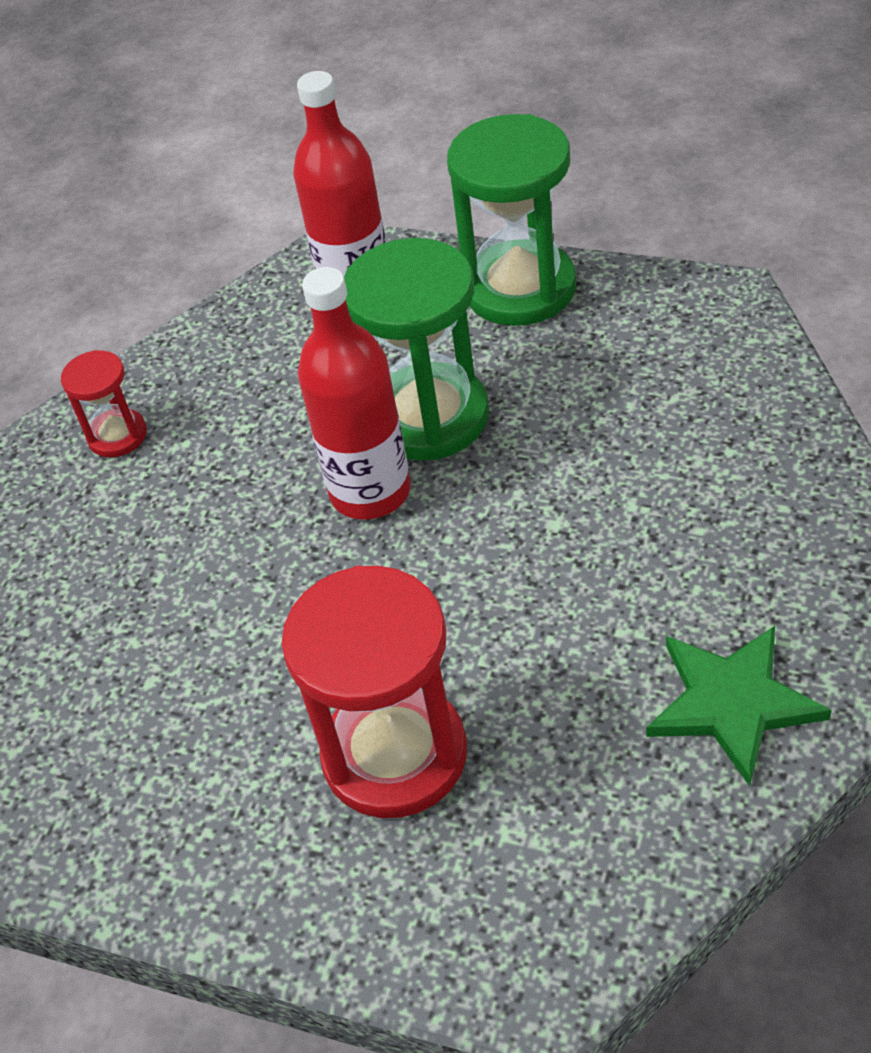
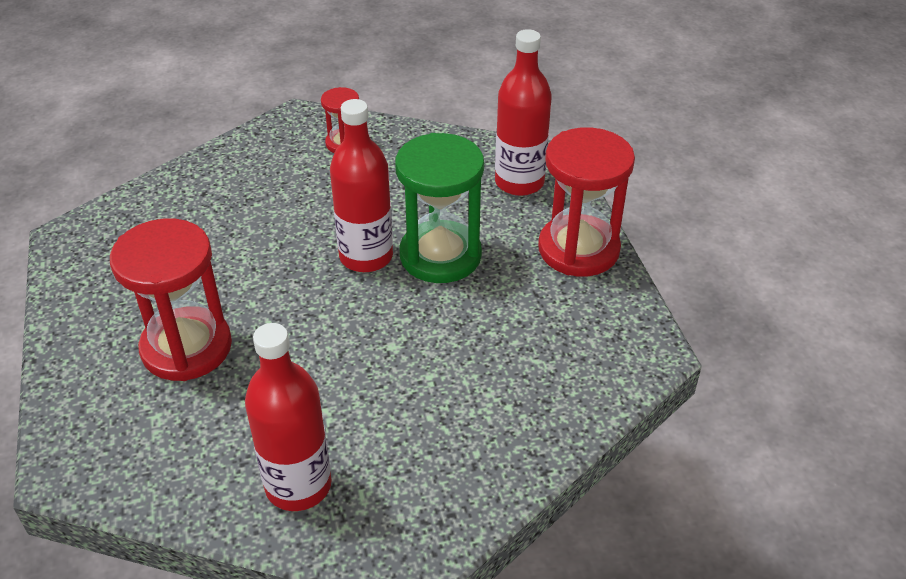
camera: 50 degrees right, 5 degrees down
green hourglass [447,114,576,326] -> red hourglass [538,127,635,276]
green star [646,626,832,786] -> red bottle [245,323,332,511]

